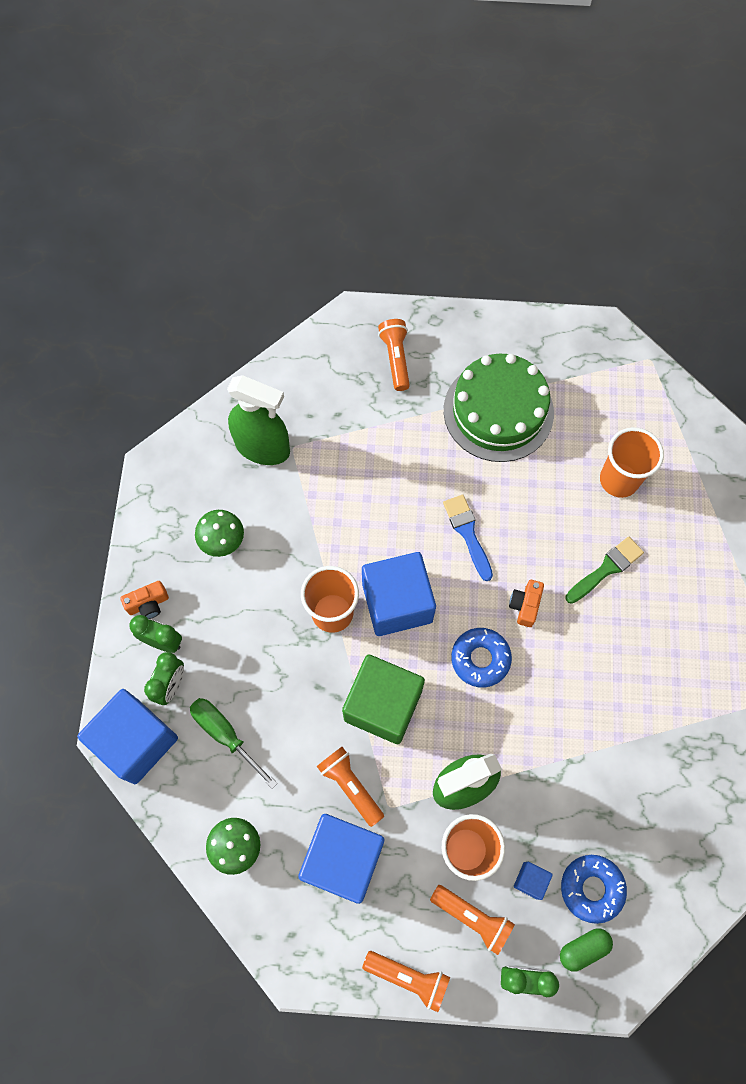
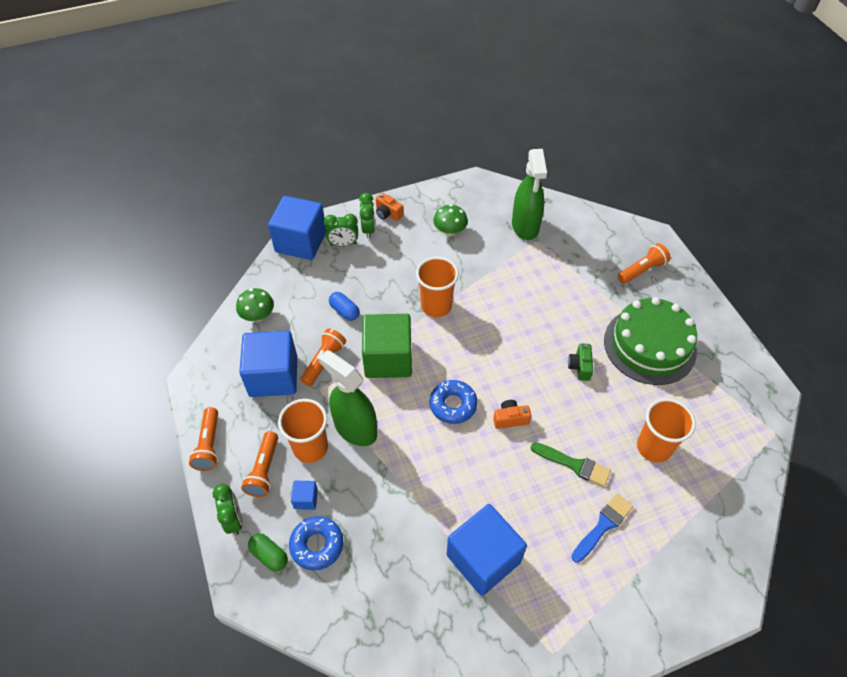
camera: 65 degrees right, 15 degrees down
green screwdriver [190,698,278,789] -> none
blue cube [362,552,436,636] -> blue cube moved to [447,504,527,596]
blue brush [443,495,493,581] -> blue brush moved to [571,493,633,563]
none -> blue capsule [329,292,360,321]
none -> green camera [568,343,593,381]

